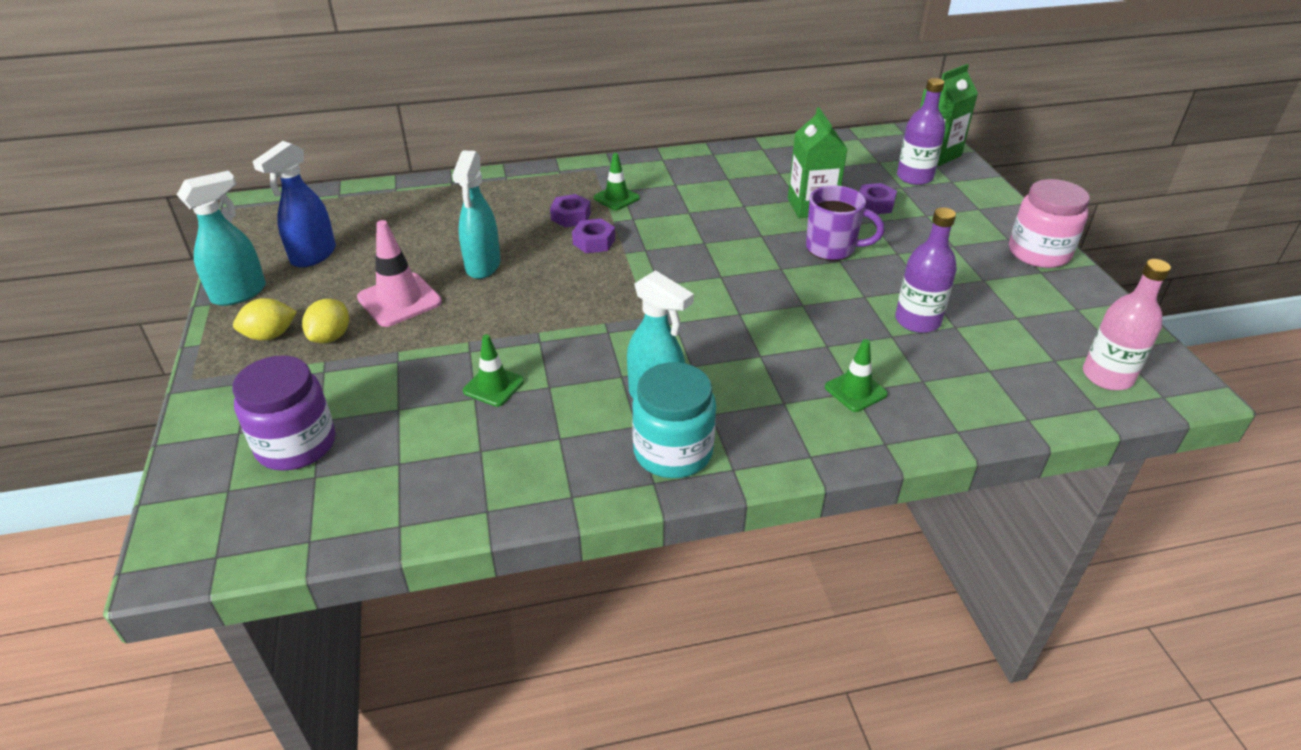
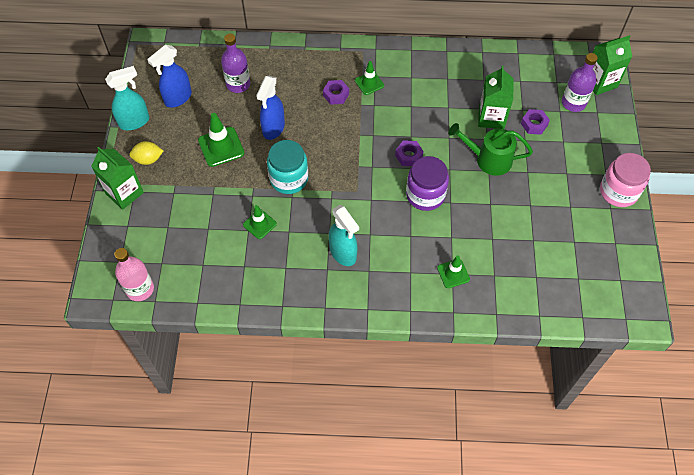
camera: 15 degrees right, 20 degrees up
purple jar [232,355,335,471] -> purple jar moved to [406,156,449,211]
yellow lemon [302,299,349,343] -> none
pink traffic cone [357,220,442,327] -> green traffic cone [198,113,244,167]
turquoise spray bottle [452,151,501,279] -> blue spray bottle [256,76,285,140]
purple nut [572,219,615,253] -> purple nut moved to [395,140,424,166]
turquoise jar [632,362,716,478] -> turquoise jar moved to [267,140,308,194]
purple mug [806,185,884,261] -> green watering can [448,123,533,176]
purple bottle [895,207,957,333] -> purple bottle moved to [221,34,250,93]
pink bottle [1083,259,1171,390] -> pink bottle moved to [114,248,154,301]
none -> green carton [91,146,144,210]

